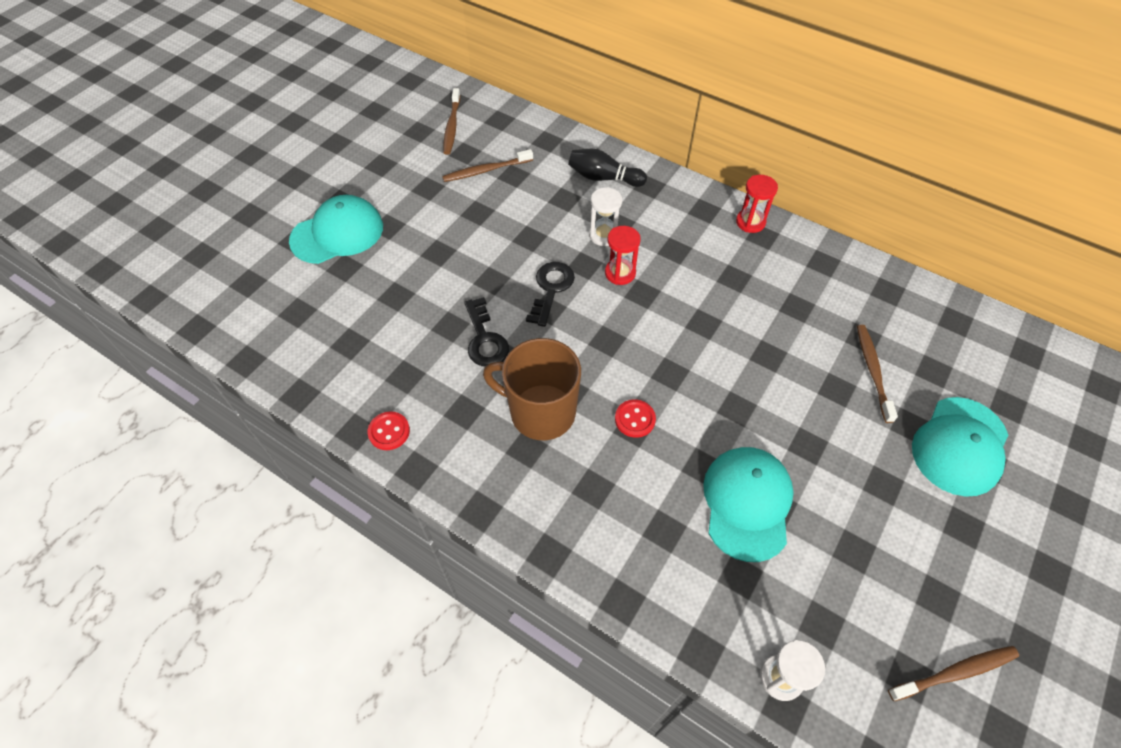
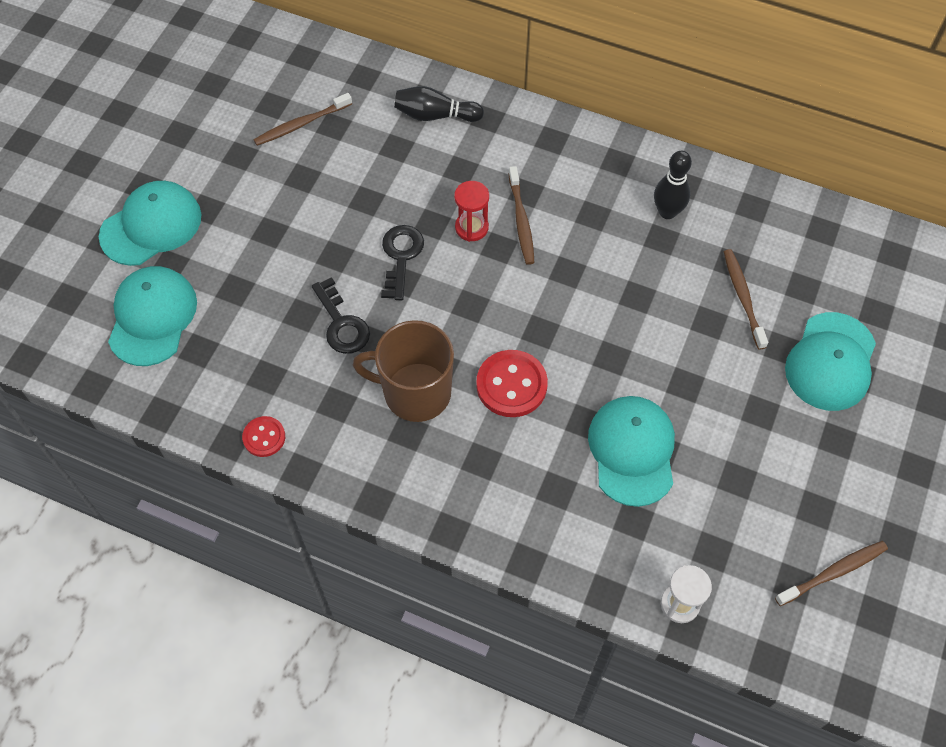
camera: 10 degrees left, 5 degrees up
brown toothbrush [443,88,460,155] -> brown toothbrush moved to [509,166,535,265]
white hourglass [589,187,622,246] -> none
red button [615,400,656,438] -> red button [476,350,548,417], size x1.72
red hourglass [736,175,778,233] -> none
none -> turquoise cap [108,266,197,366]
none -> black bowling pin [654,151,692,219]

